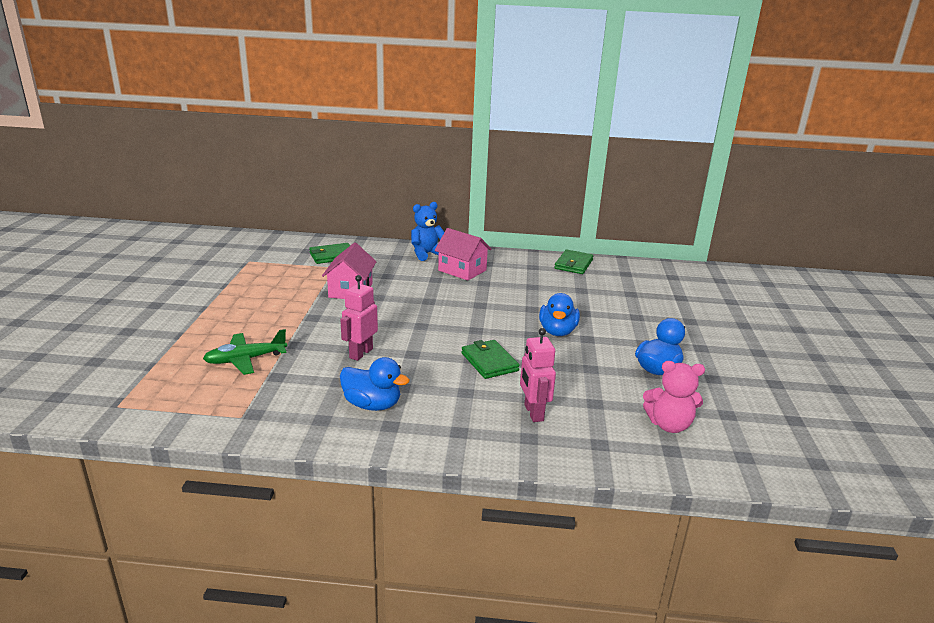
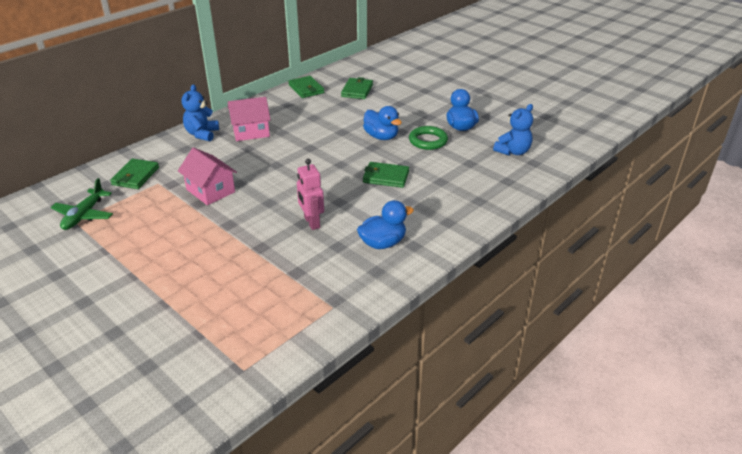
camera: 50 degrees left, 10 degrees up
green plane [203,329,287,375] -> green plane moved to [51,178,113,230]
pink robot [520,328,556,422] -> none
pink teddy bear [643,361,705,433] -> blue teddy bear [493,104,533,155]
none -> green wallet [341,77,373,99]
none -> green ring [409,126,448,150]

